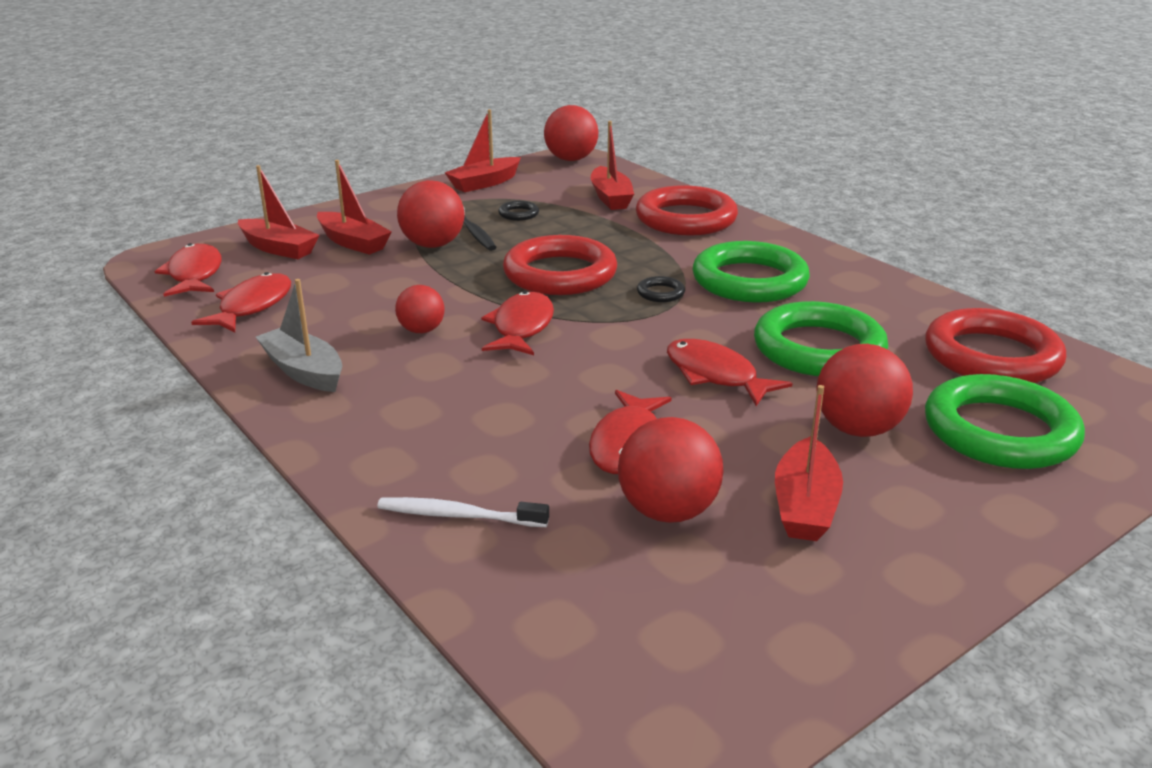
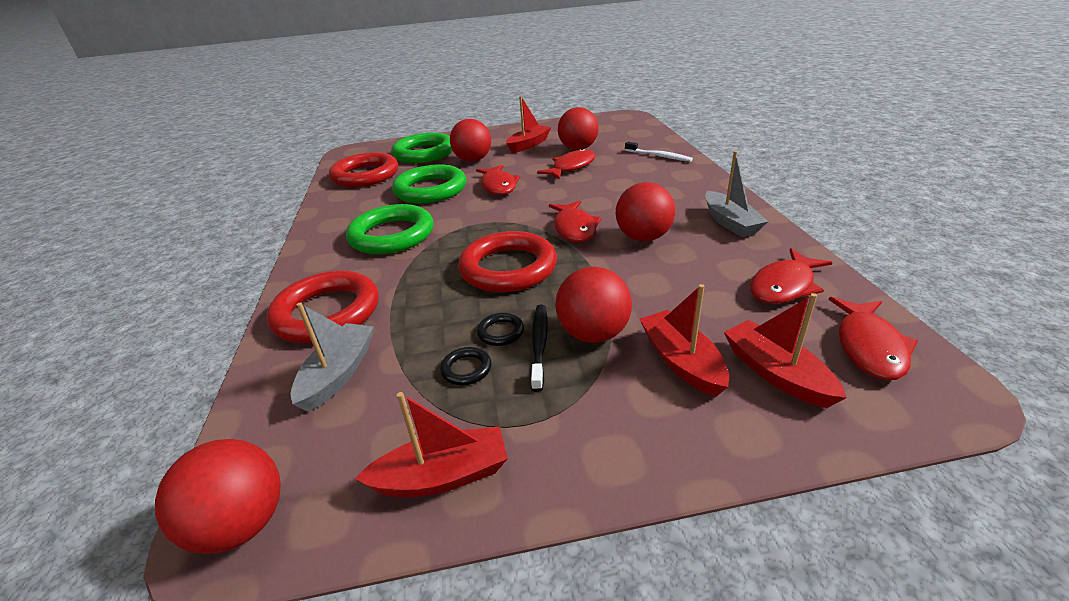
camera: 150 degrees left, 5 degrees up
red ball [395,285,445,333] -> red ball [616,182,675,241], size x1.61
red fish [481,291,554,355] -> red fish turned 45 degrees counterclockwise [549,200,601,242]
red boat [591,121,634,210] -> grey boat [290,302,374,412]
black ring [637,276,685,302] -> black ring moved to [477,313,524,346]

